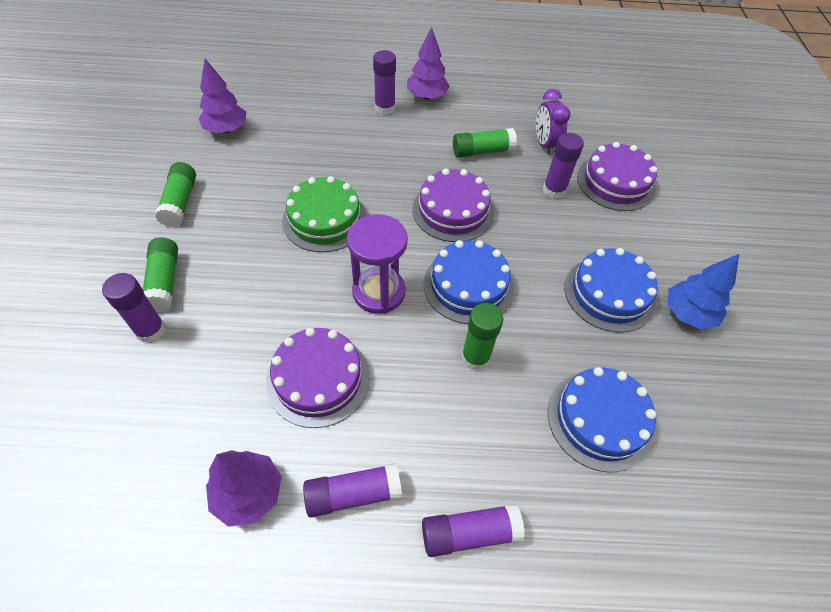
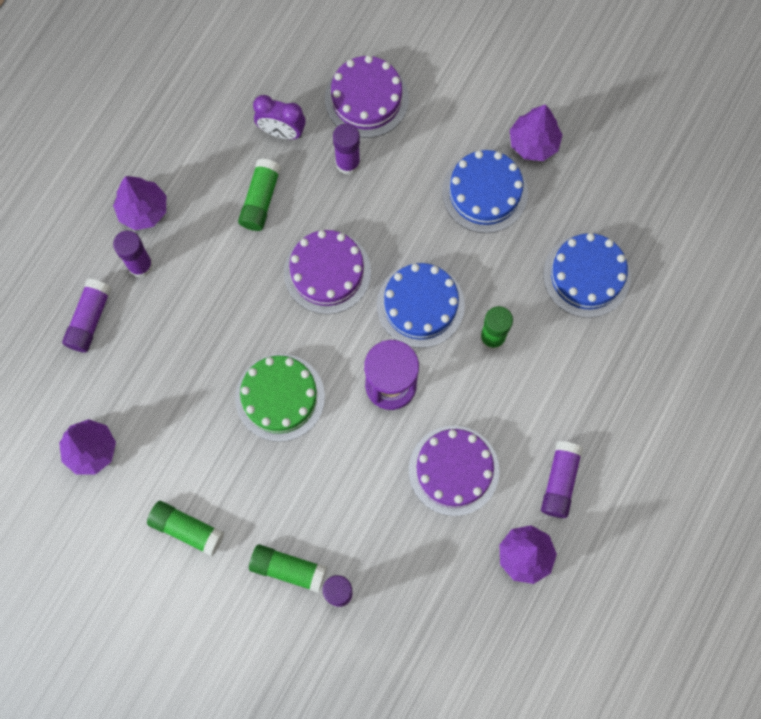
camera: 60 degrees left, 20 degrees up
purple glue stick [422,504,525,557] -> purple glue stick moved to [62,279,112,352]
blue tree [667,254,739,329] -> purple tree [510,104,562,161]

